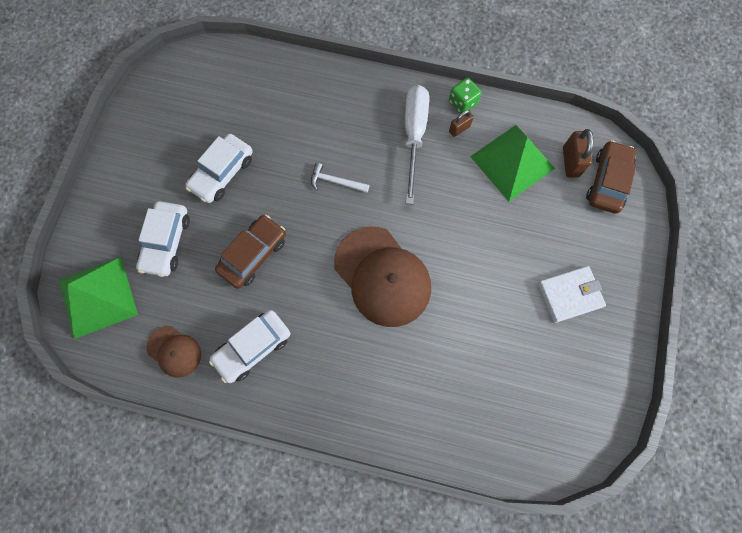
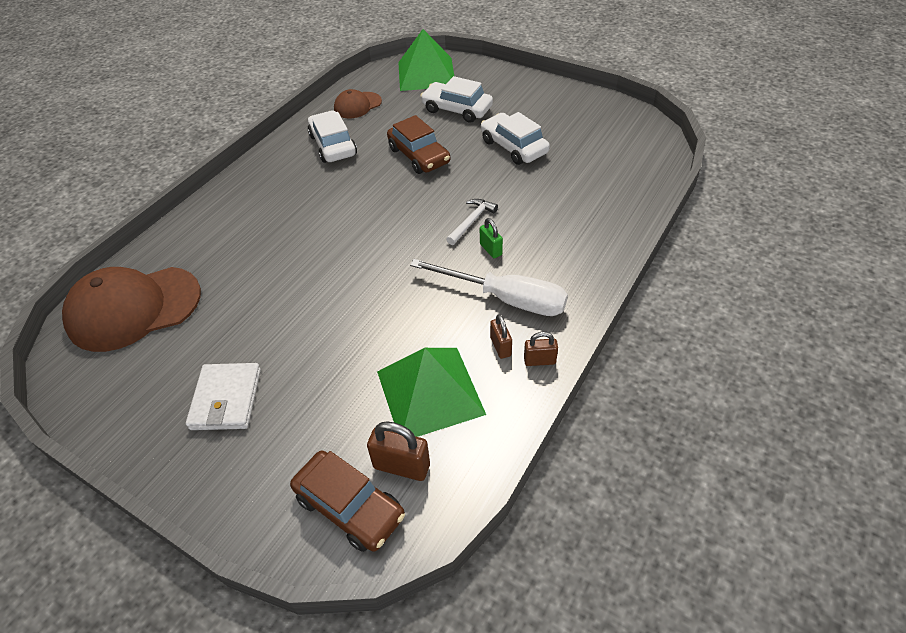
camera: 110 degrees right, 25 degrees down
brown cap [334,227,431,327] -> brown cap moved to [62,267,201,352]
green dice [449,78,482,114] -> brown padlock [524,331,558,366]
none -> green padlock [480,218,503,258]

